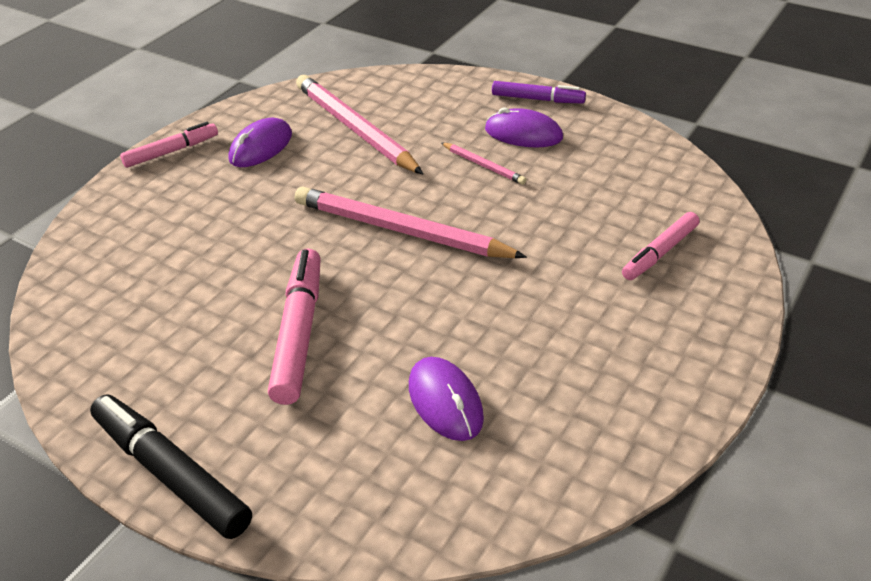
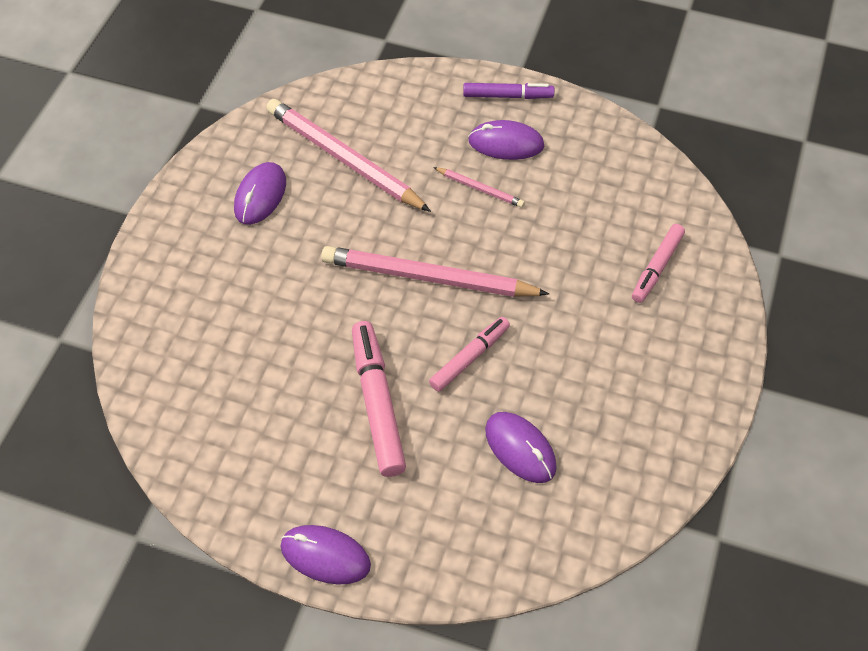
camera: 15 degrees left, 15 degrees up
black marker [90,394,252,539] -> purple mouse [281,525,371,585]
pink marker [120,122,218,168] -> pink marker moved to [429,317,510,392]

